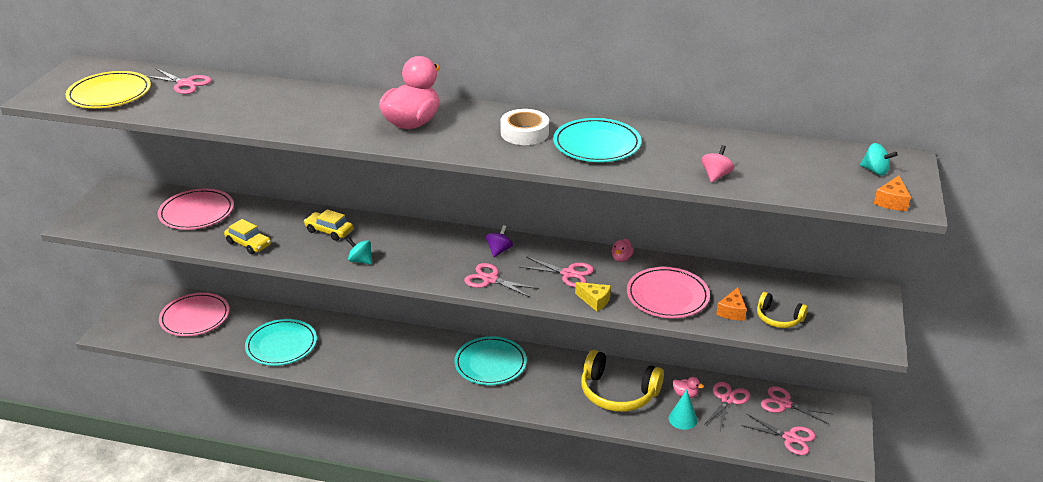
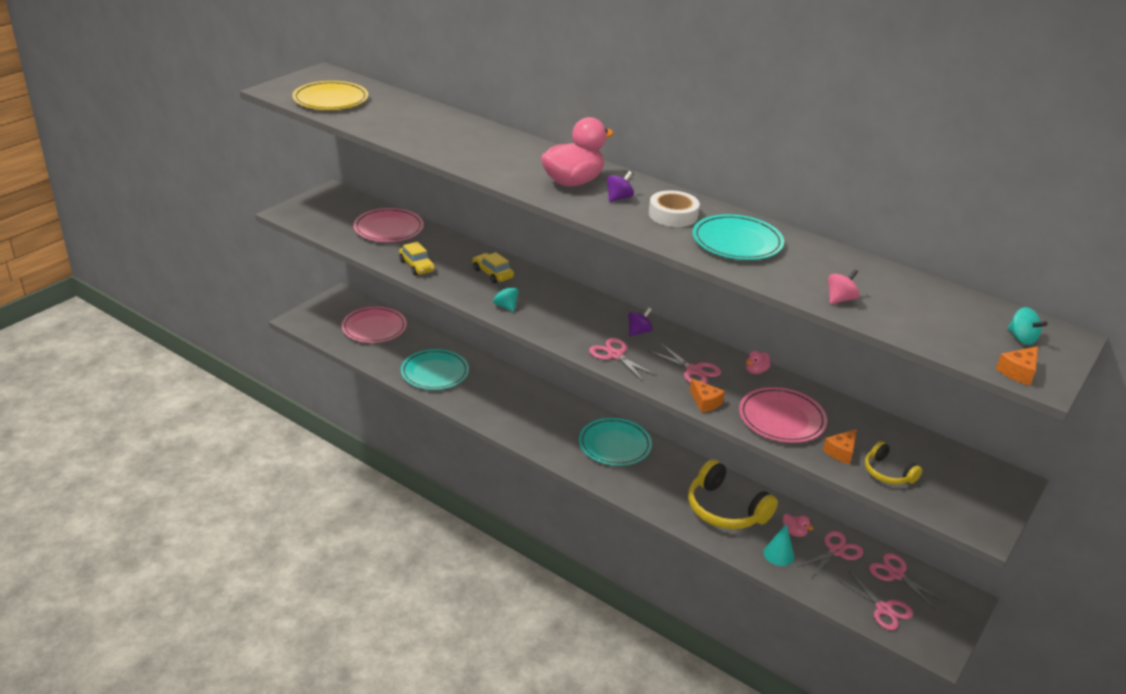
camera: 20 degrees right, 0 degrees up
pink scissors [146,68,212,94] -> none
yellow cheese [575,282,611,312] -> orange cheese [690,378,725,413]
none -> purple spinning top [607,171,634,202]

